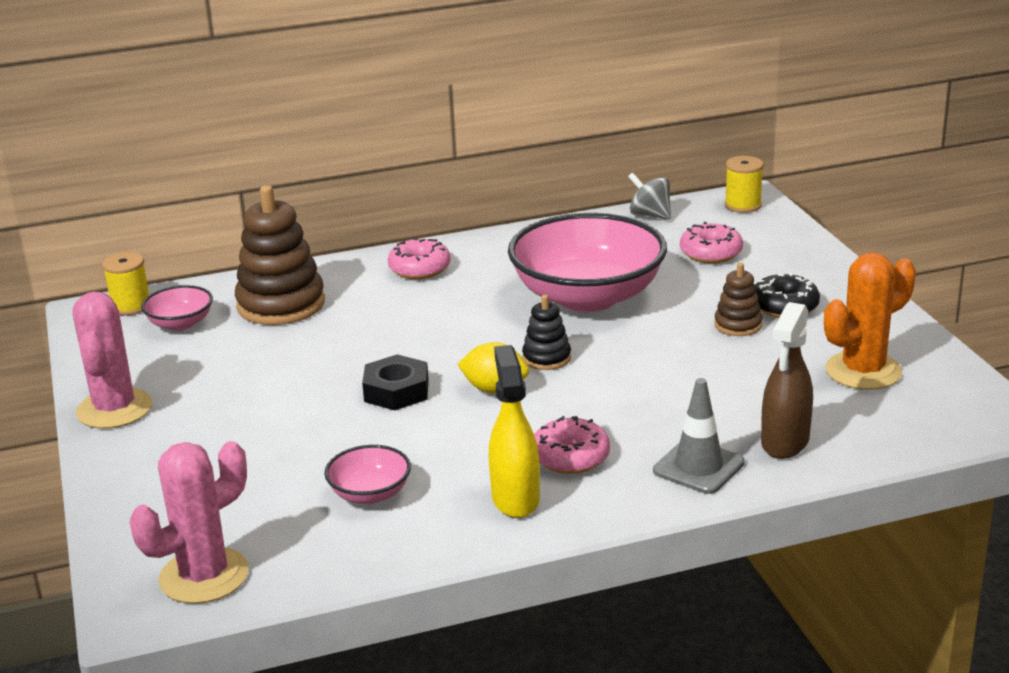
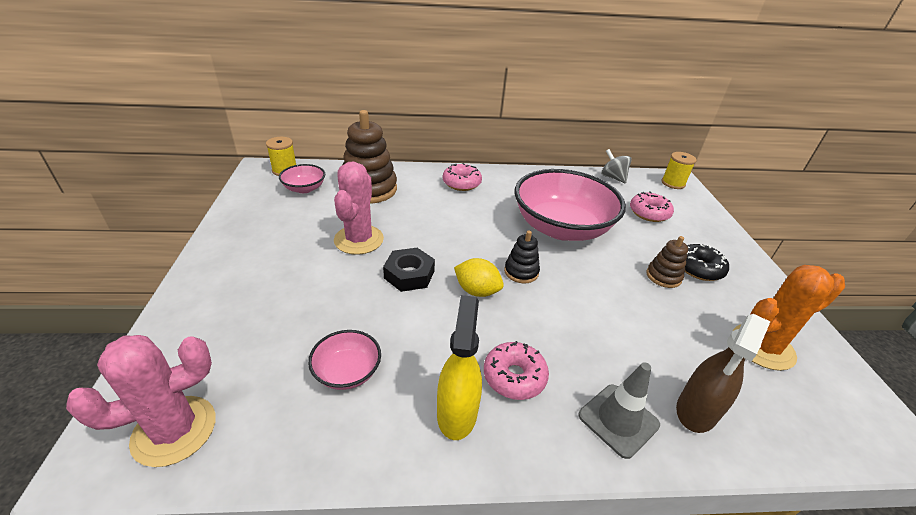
camera: 10 degrees right, 10 degrees up
pink cactus [72,291,152,429] -> pink cactus moved to [334,162,384,255]

